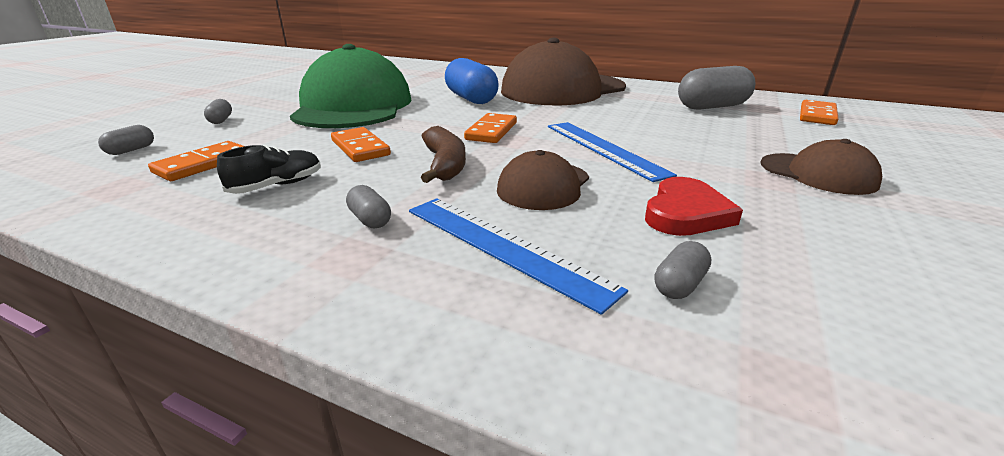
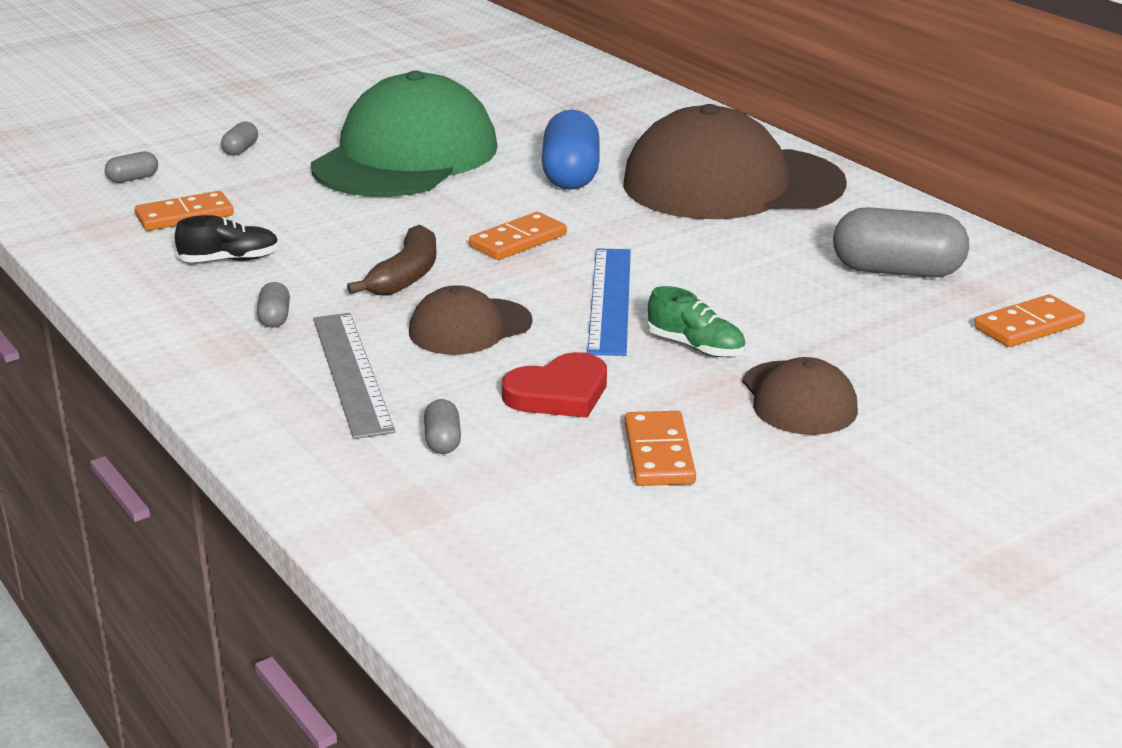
camera: 30 degrees right, 0 degrees up
orange domino [331,127,391,162] -> orange domino moved to [625,411,696,486]
blue ruler [409,198,628,315] -> grey ruler [313,313,395,439]
grey capsule [654,241,711,299] -> grey capsule turned 75 degrees counterclockwise [424,399,461,454]
none -> green shoe [648,286,746,357]

